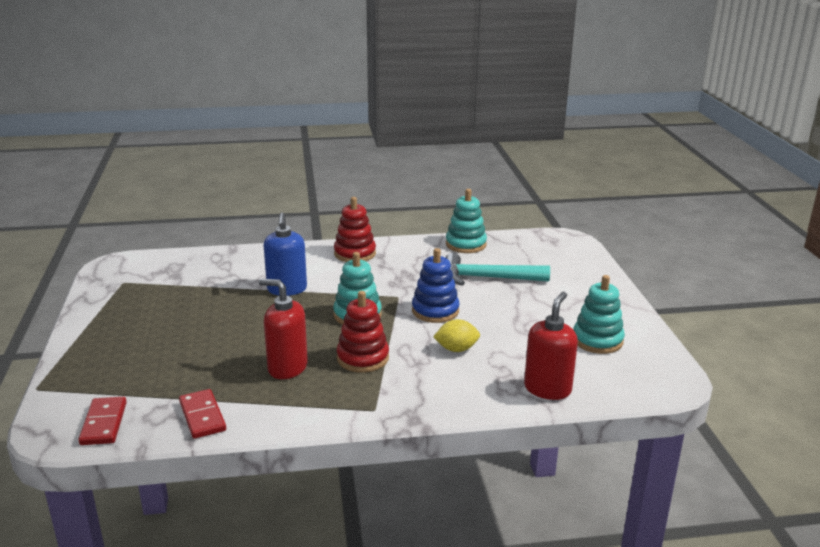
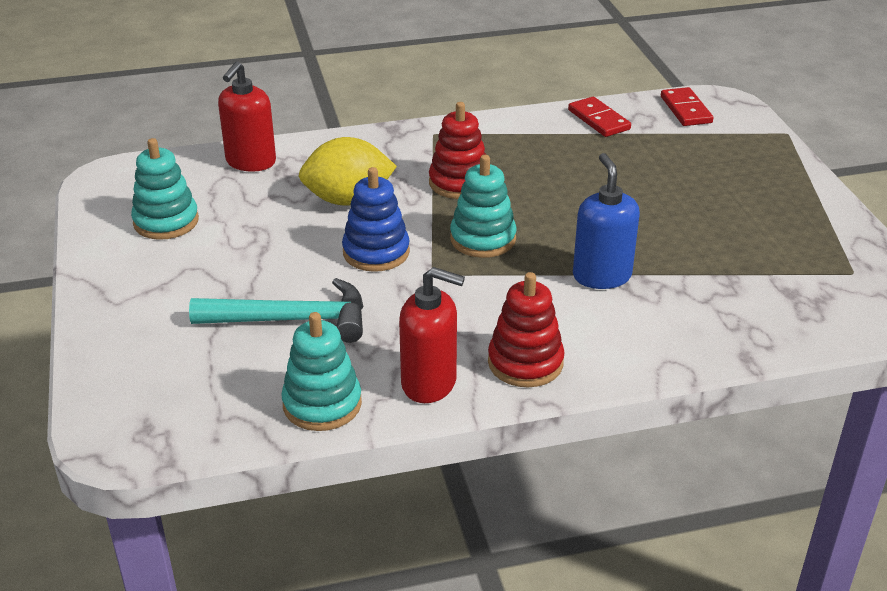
camera: 175 degrees right, 10 degrees up
red soap dispenser [259,279,308,379] -> red soap dispenser moved to [399,267,465,403]
yellow lemon [433,319,480,352] -> yellow lemon [299,137,397,206], size x1.68

